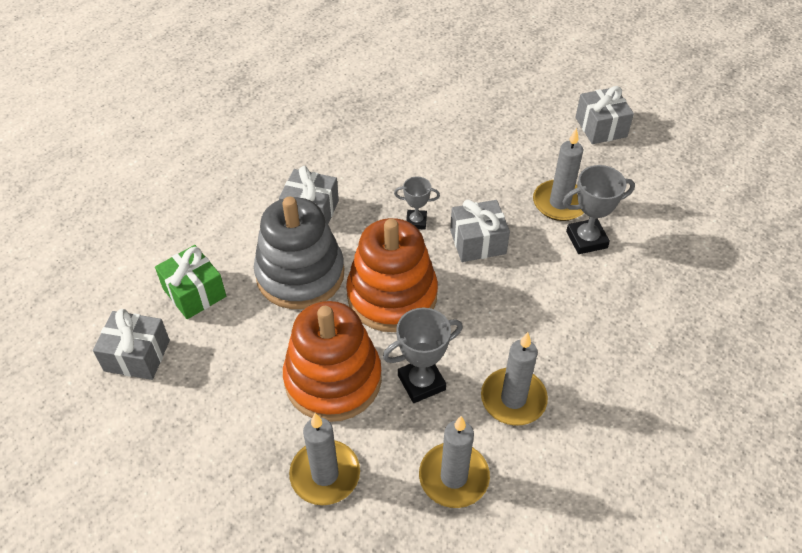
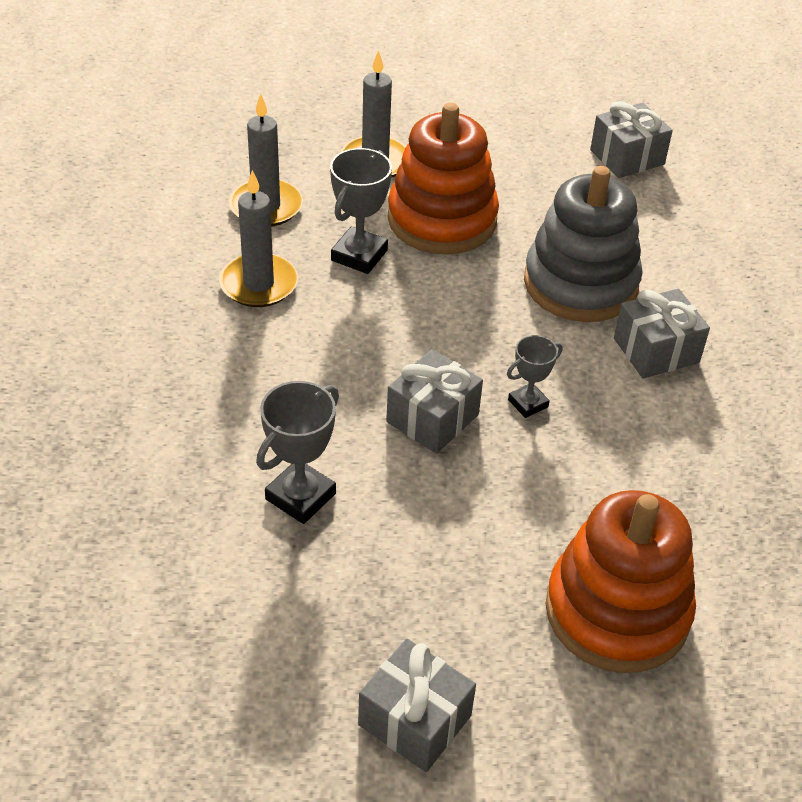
camera: 140 degrees right, 5 degrees down
green gift [155,245,226,319] -> none
orange stacking toy [346,218,438,332] -> orange stacking toy moved to [545,490,696,673]
grey candle [533,128,584,221] -> none

